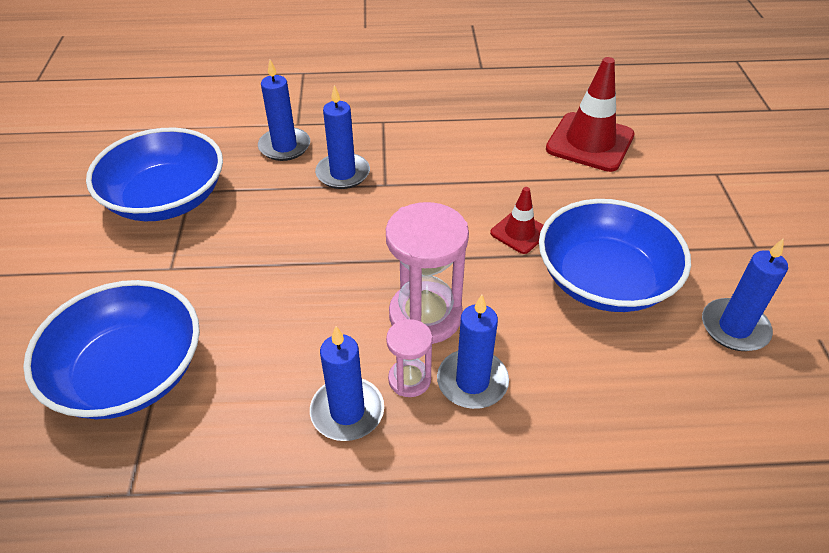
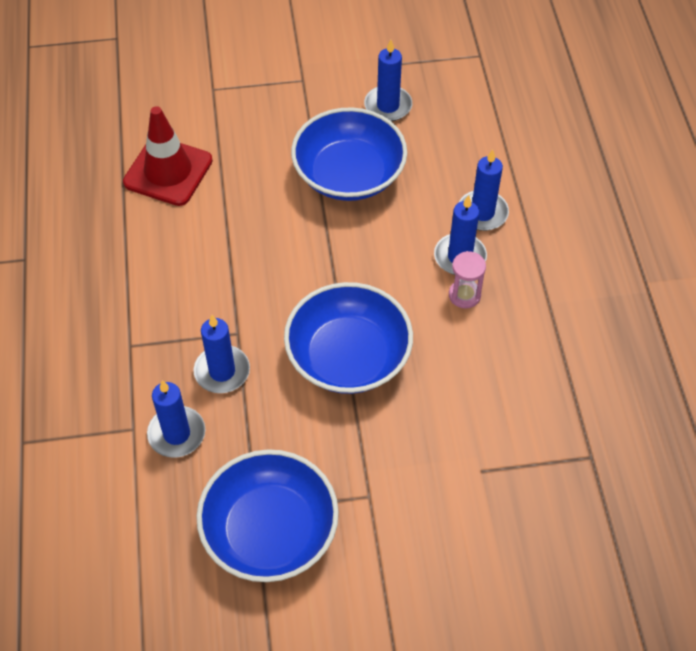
camera: 95 degrees left, 10 degrees up
blue bowl [23,280,200,419] -> blue bowl moved to [284,282,413,394]
blue candle [310,326,384,441] -> blue candle moved to [459,149,509,231]
pink hourglass [386,202,469,344] -> none
red traffic cone [490,187,544,254] -> none

